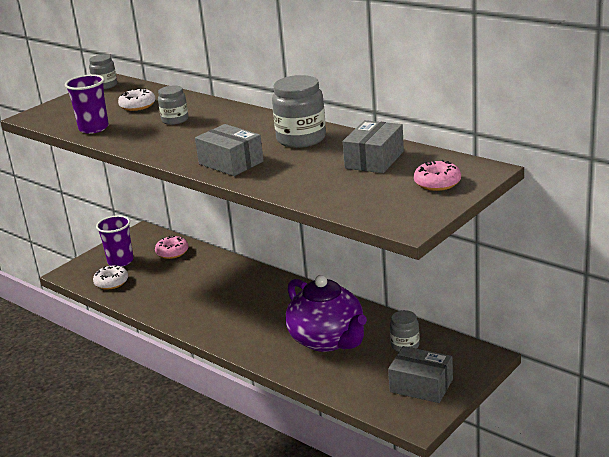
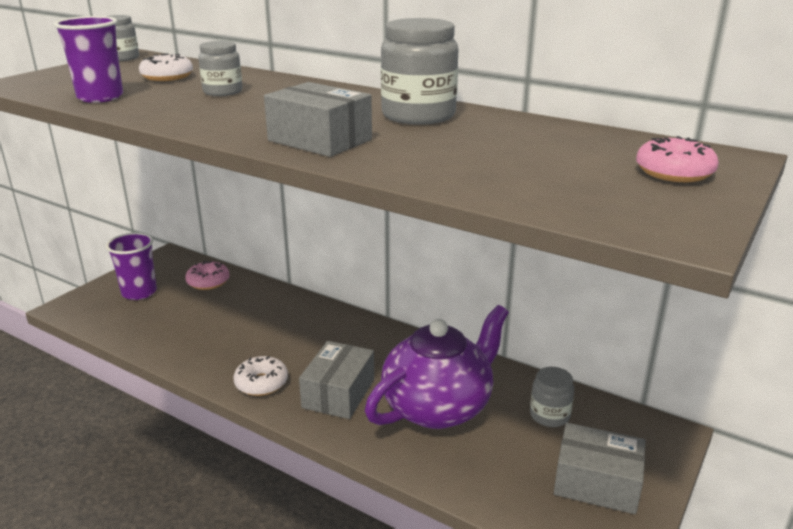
camera: 10 degrees left, 0 degrees up
white donut [93,265,128,290] -> white donut moved to [234,356,288,396]
purple teapot [286,275,367,352] -> purple teapot turned 90 degrees counterclockwise [365,305,509,429]
grey box [343,120,404,173] -> grey box moved to [299,341,374,419]

